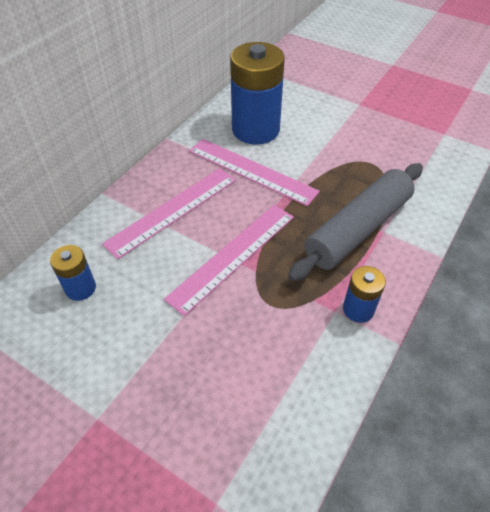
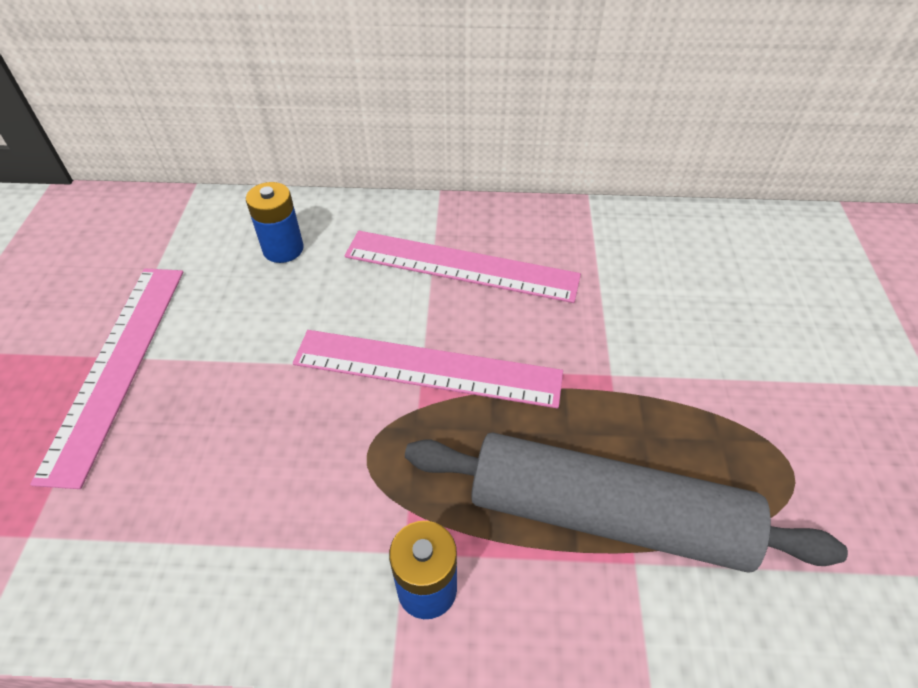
camera: 60 degrees right, 0 degrees up
pink ruler [189,139,320,206] -> pink ruler moved to [30,268,183,489]
blue battery [230,42,285,145] -> none

